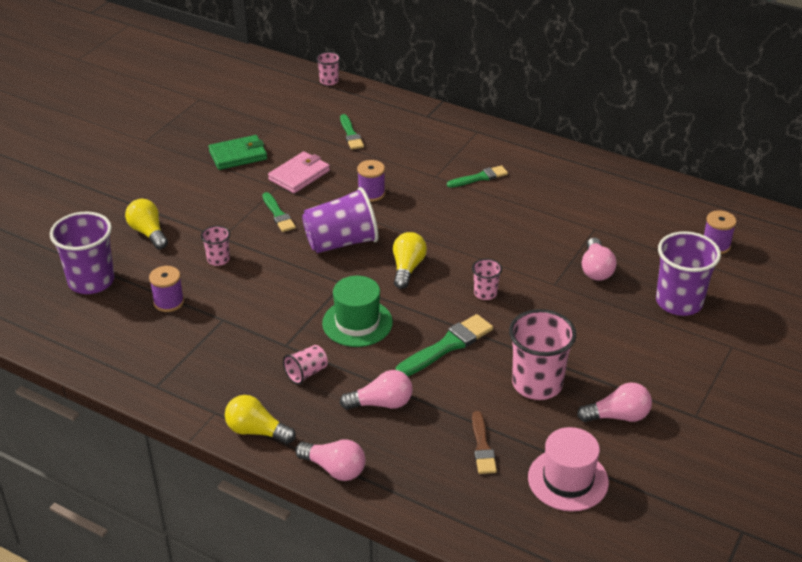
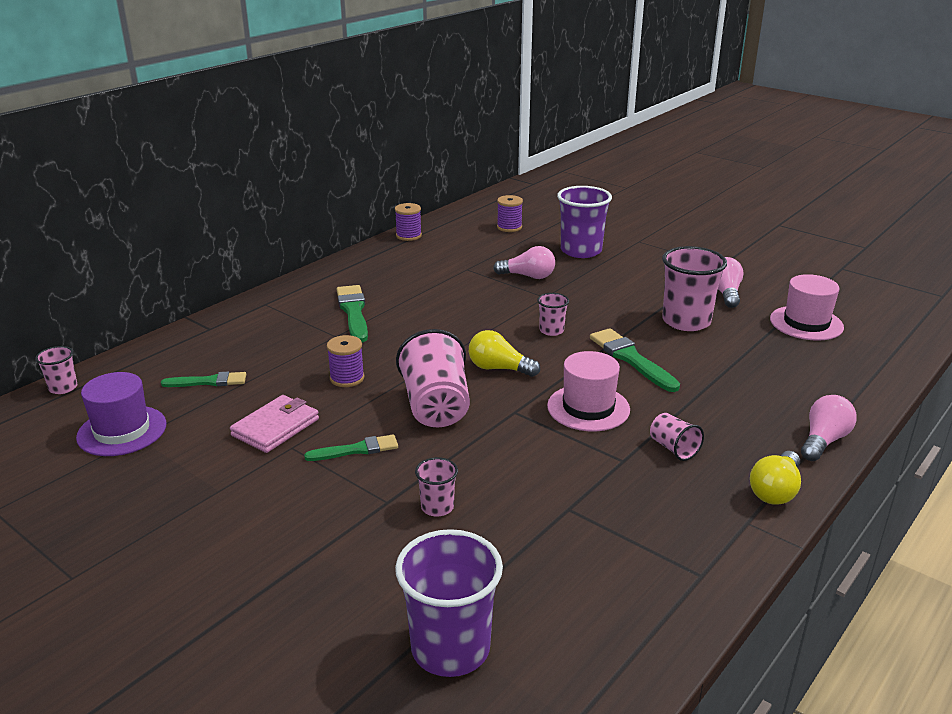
camera: 80 degrees left, 10 degrees down
yellow light bulb [125,199,168,249] -> none
purple spool [149,266,184,312] -> purple spool moved to [395,203,422,241]
green wallet [208,135,267,170] -> none
pink wallet [268,151,330,193] -> pink wallet turned 75 degrees clockwise [230,395,319,453]
purple cup [302,187,378,253] -> pink cup [396,329,470,428]
green hat [322,276,393,347] -> pink hat [547,351,630,431]
pink light bulb [340,370,413,410] -> none
green brush [447,165,508,188] -> green brush [337,285,368,342], size x1.55
brown brush [472,411,497,474] -> none
none -> purple hat [76,372,167,456]

